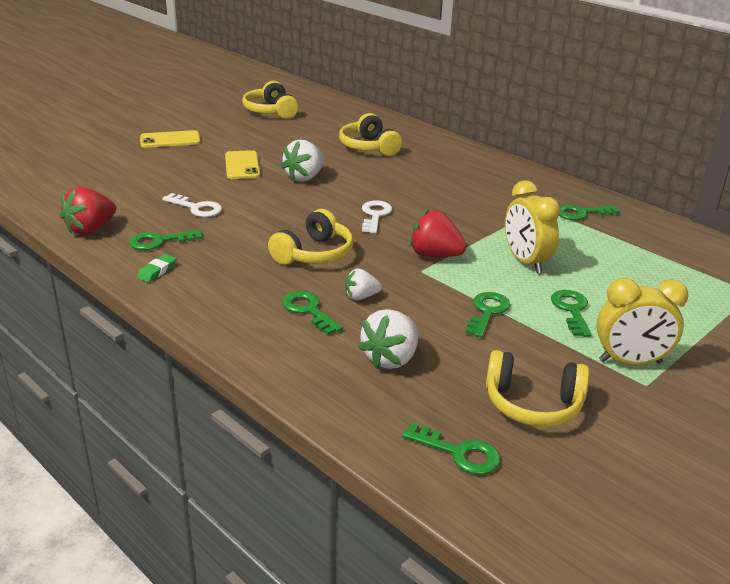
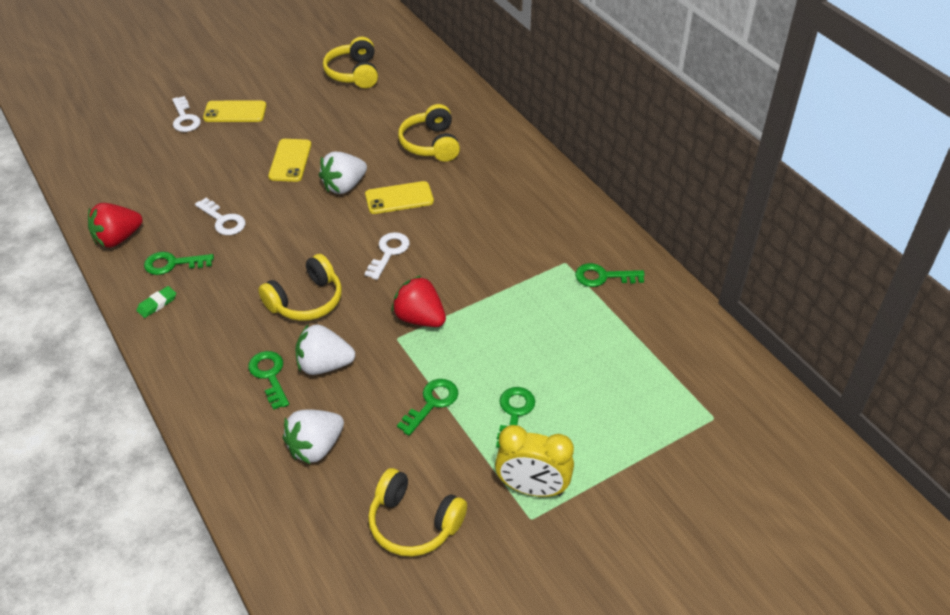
camera: 15 degrees right, 15 degrees up
white strawberry [345,268,382,300] -> white strawberry [295,324,355,375], size x1.66
green key [402,422,501,475] -> none
yellow clock [505,181,560,273] -> none
none -> white key [172,96,201,132]
none -> yellow phone [365,181,434,214]

